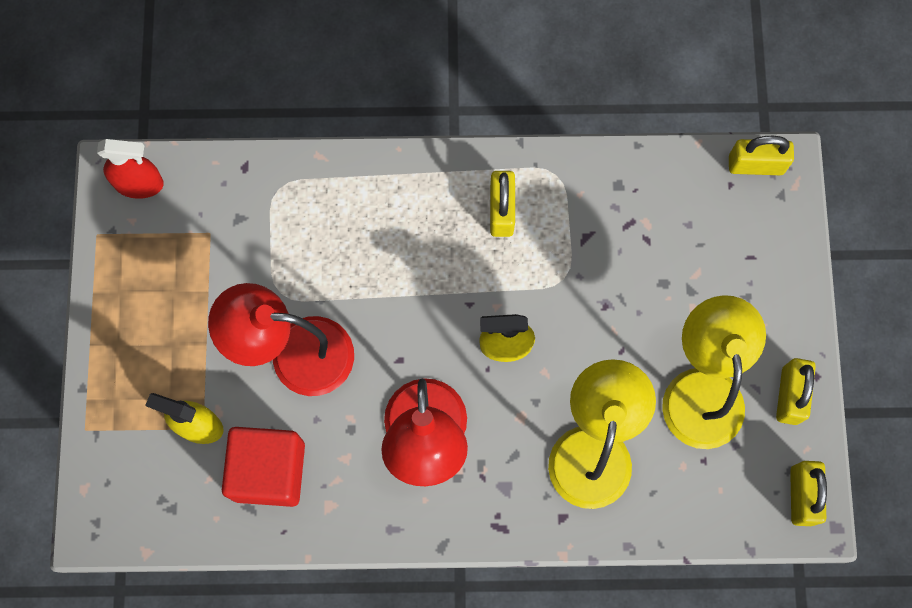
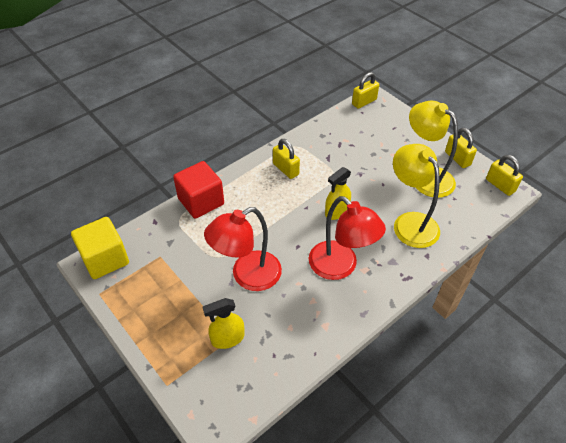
camera: 40 degrees left, 25 degrees down
red spray bottle [97,139,164,199] -> yellow cube [71,217,129,279]
red cube [222,427,305,507] -> red cube moved to [173,161,224,219]

